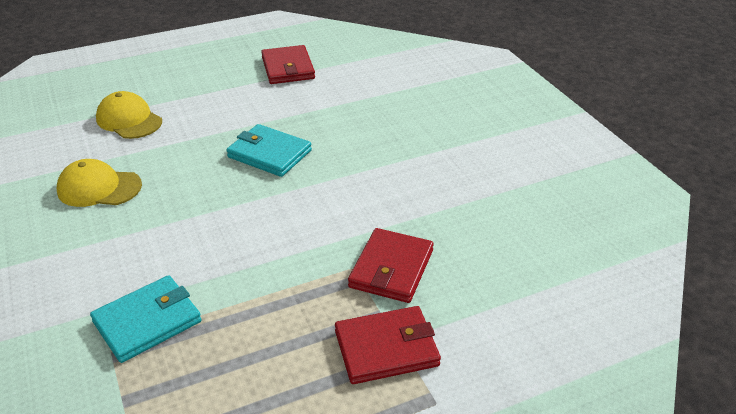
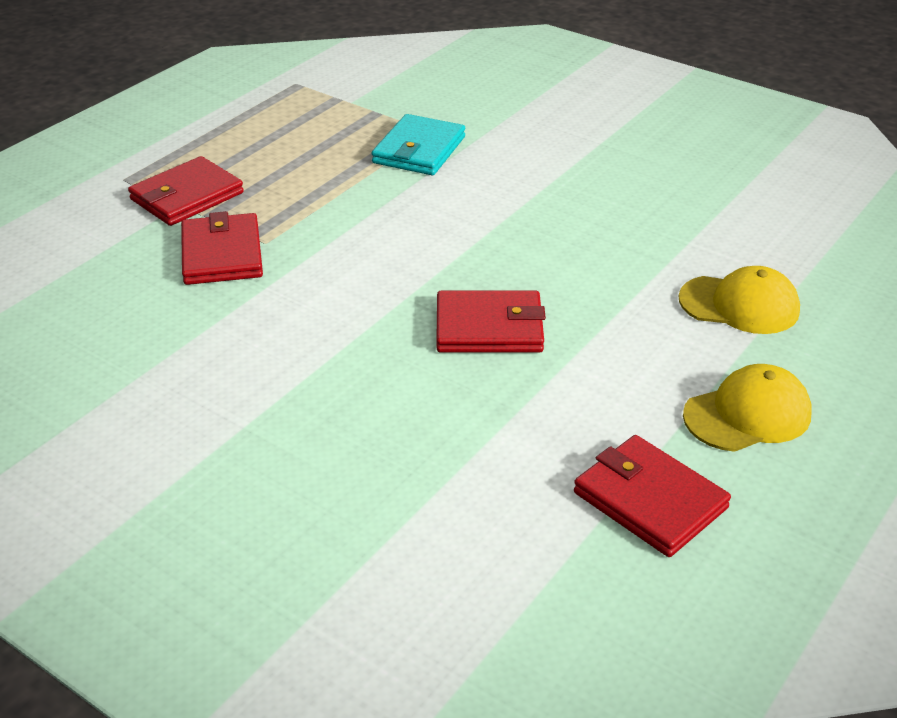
camera: 150 degrees right, 0 degrees up
yellow cap [57,159,142,207] -> yellow cap moved to [683,364,812,452]
turquoise wallet [226,124,312,177] -> red wallet [436,291,546,353]

